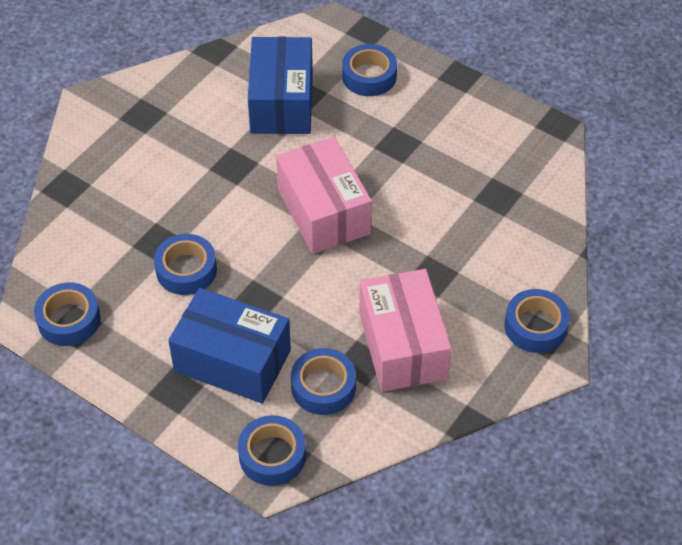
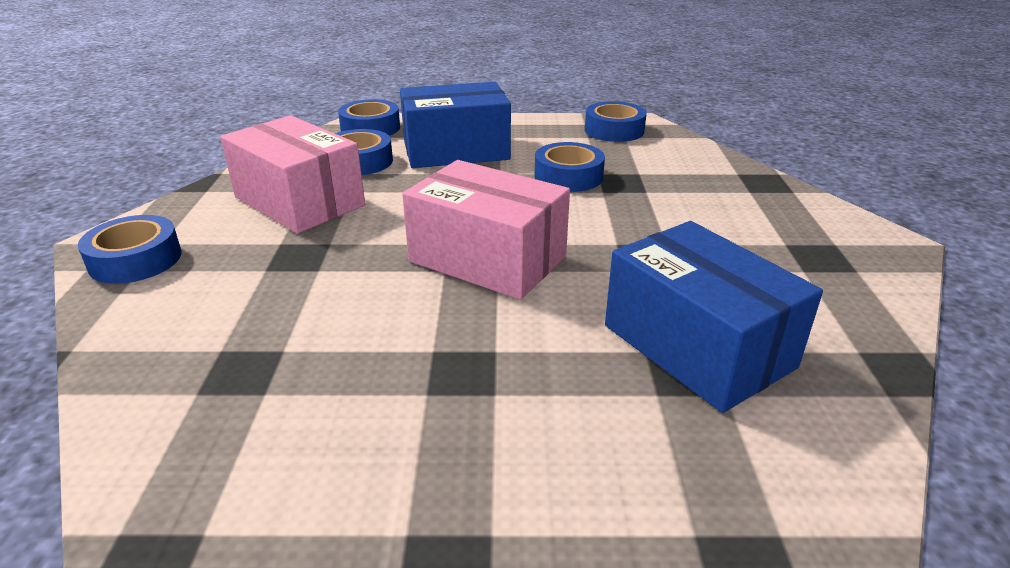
camera: 145 degrees right, 20 degrees down
blue tape [342,44,397,96] -> none

